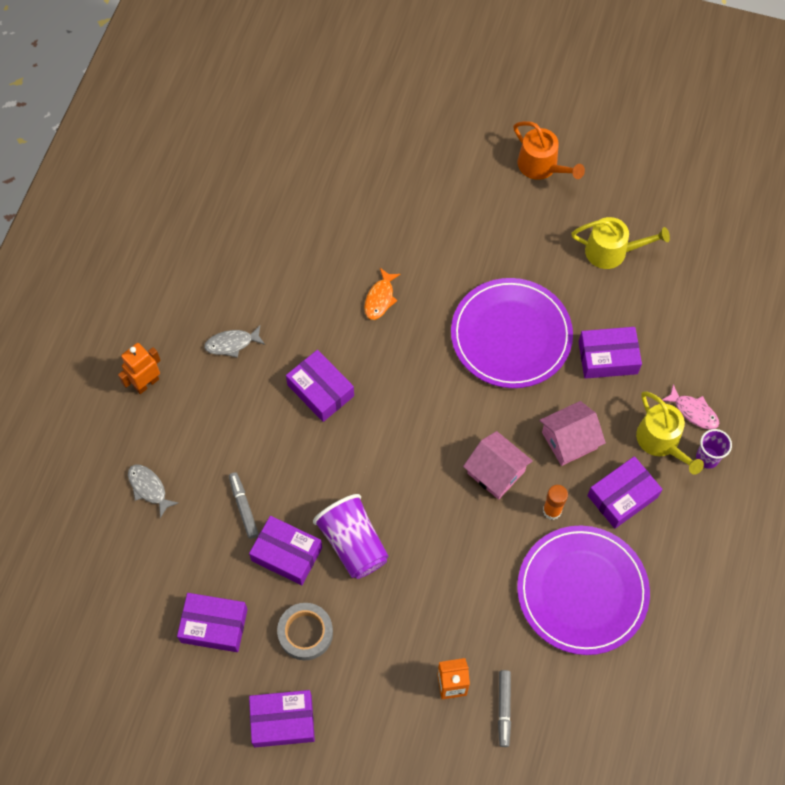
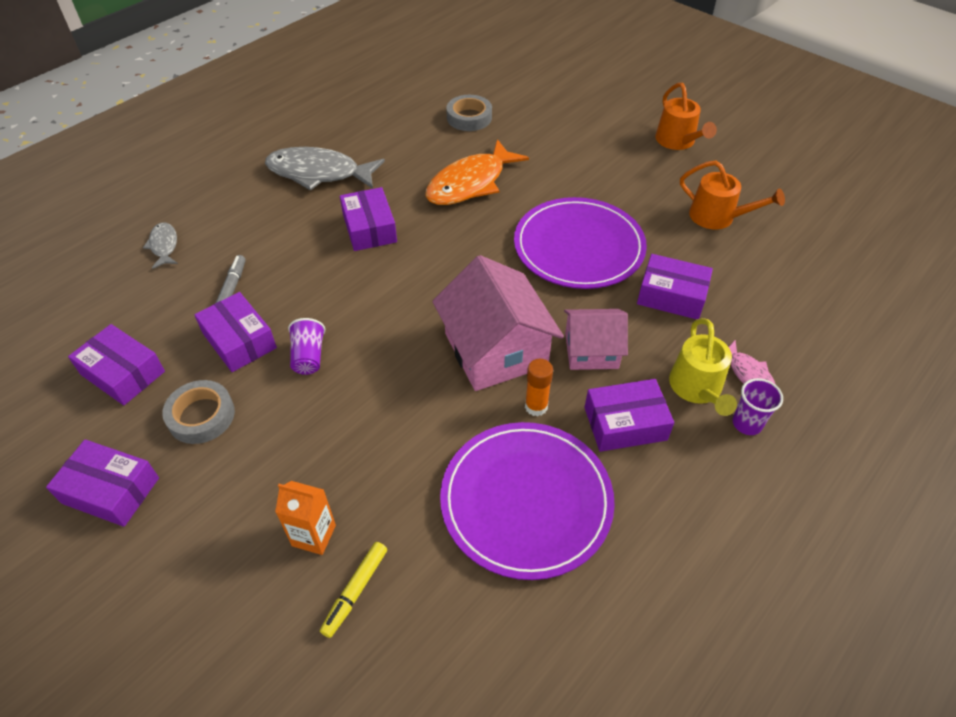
camera: 25 degrees right, 15 degrees down
orange robot [118,343,161,394] -> none
grey fish [204,326,265,358] -> grey fish [265,147,385,191], size x2.01
purple cup [313,494,388,579] -> purple cup [288,318,325,375], size x0.59
orange fish [364,268,401,320] -> orange fish [426,139,529,205], size x2.01
pink house [463,431,533,500] -> pink house [433,255,564,391], size x1.65
grey marker [498,670,511,747] -> yellow marker [320,542,387,638]
yellow watering can [571,217,670,269] -> orange watering can [680,160,785,229]
none -> grey tape [446,95,492,131]

